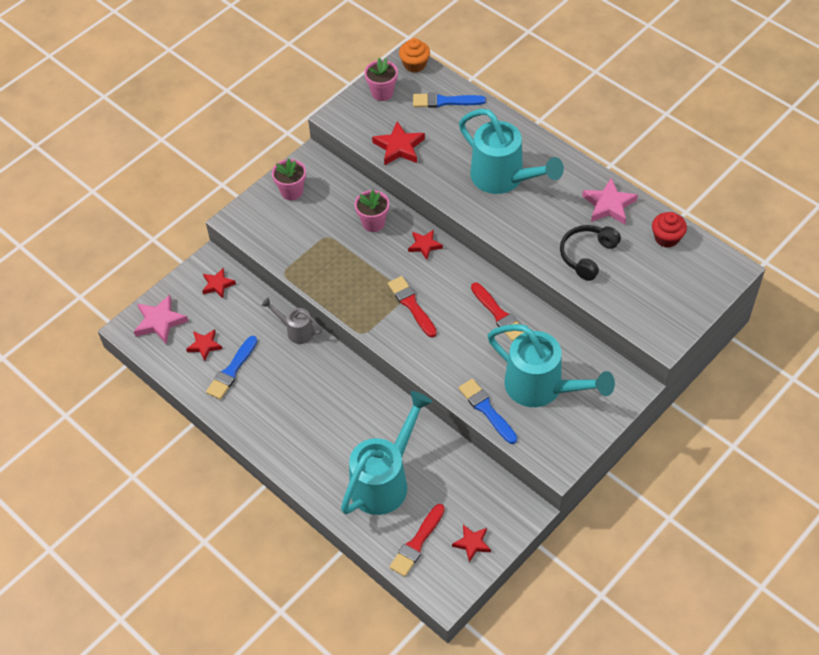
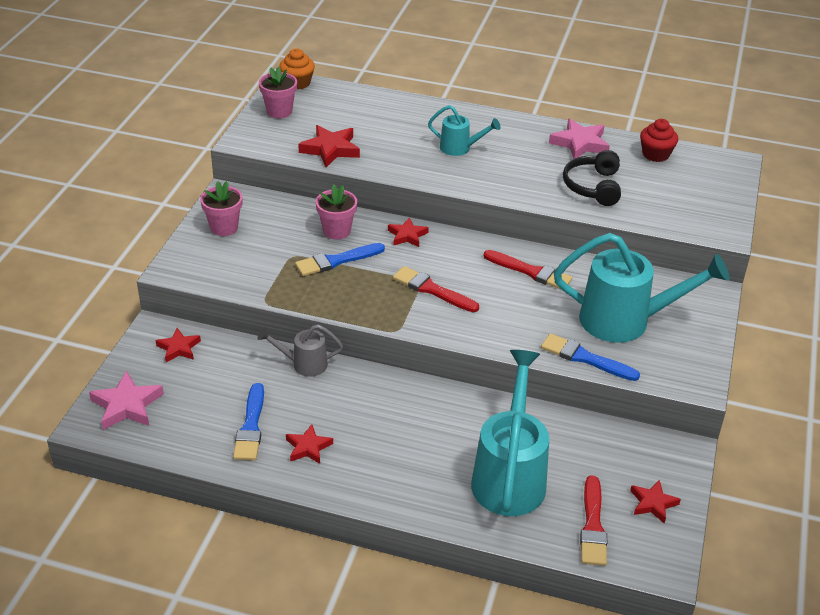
camera: 30 degrees left, 15 degrees down
red star [186,329,222,361] -> red star moved to [286,424,333,464]
blue brush [413,92,486,108] -> blue brush moved to [295,243,385,276]
turquoise watering can [459,109,564,194] -> turquoise watering can [428,105,501,156], size x0.50

